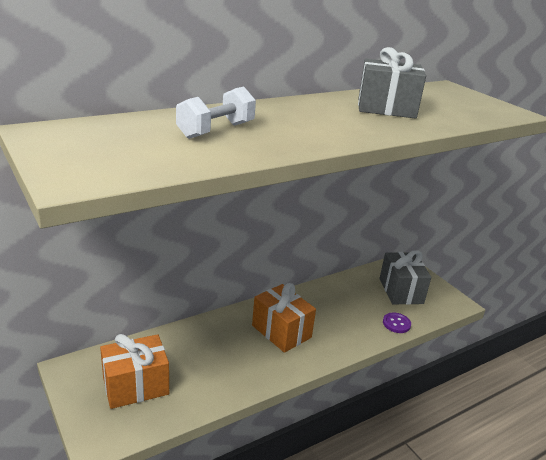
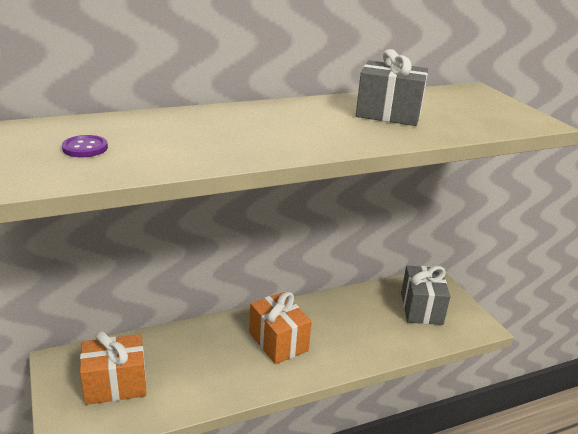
camera: 10 degrees right, 0 degrees up
white dumbbell [176,87,256,139] -> none
purple button [383,312,411,333] -> purple button moved to [62,135,108,157]

